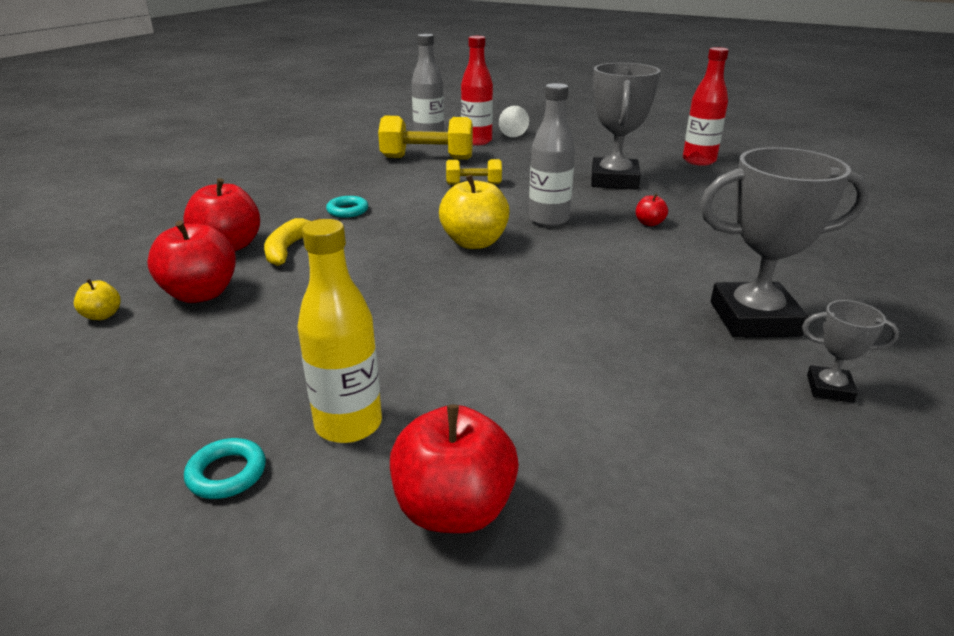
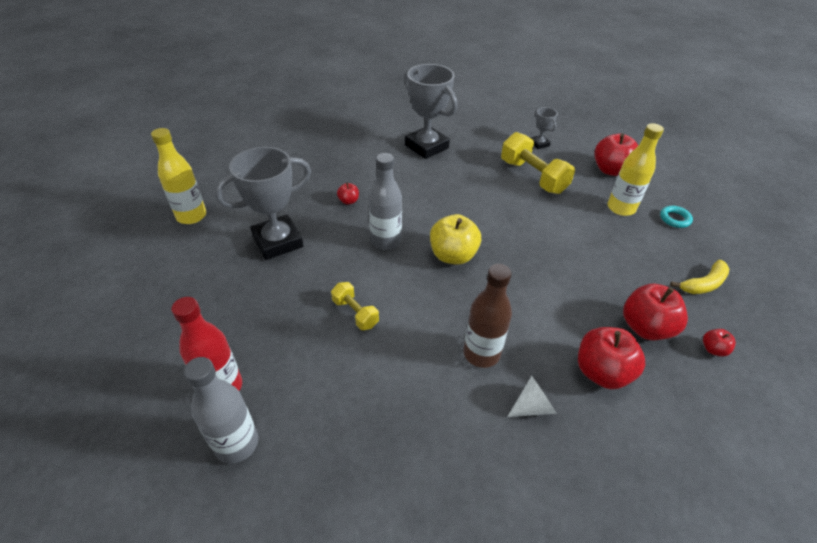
camera: 130 degrees left, 15 degrees up
yellow apple [74,279,121,320] -> red apple [703,329,736,357]
yellow banana [264,218,320,266] -> yellow banana moved to [670,260,729,294]
turquoise ring [326,196,368,218] -> brown bottle [463,264,512,368]
yellow dumbbell [378,116,473,160] -> yellow dumbbell moved to [501,132,575,194]
white cone [499,106,529,137] -> white cone moved to [507,376,557,417]
red bottle [683,47,729,166] -> yellow bottle [151,128,206,224]
grey trophy [802,300,899,403] -> grey trophy moved to [531,107,558,149]

